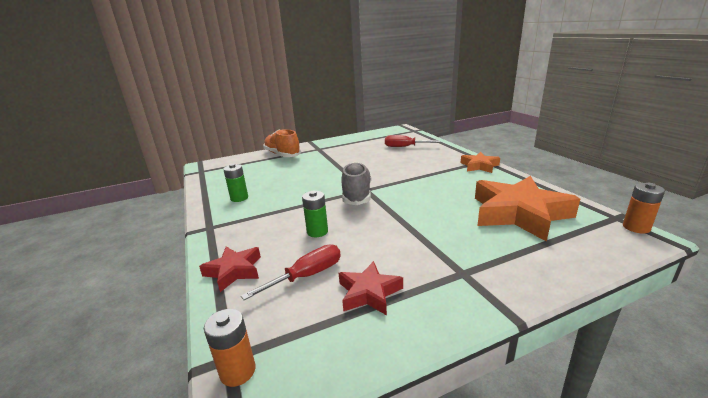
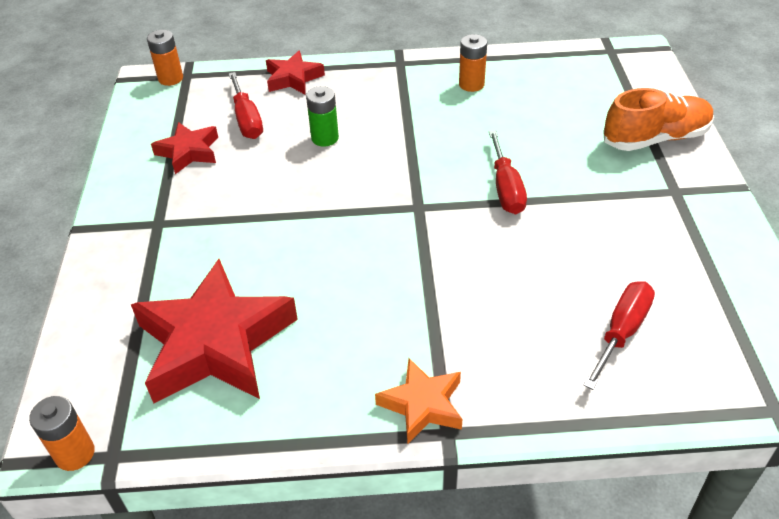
camera: 110 degrees right, 20 degrees up
green battery [223,164,248,202] -> orange battery [459,34,487,92]
grey shoe [341,162,372,205] -> none
orange star [475,176,580,242] -> red star [131,259,298,403]
none -> red screwdriver [489,130,527,214]

